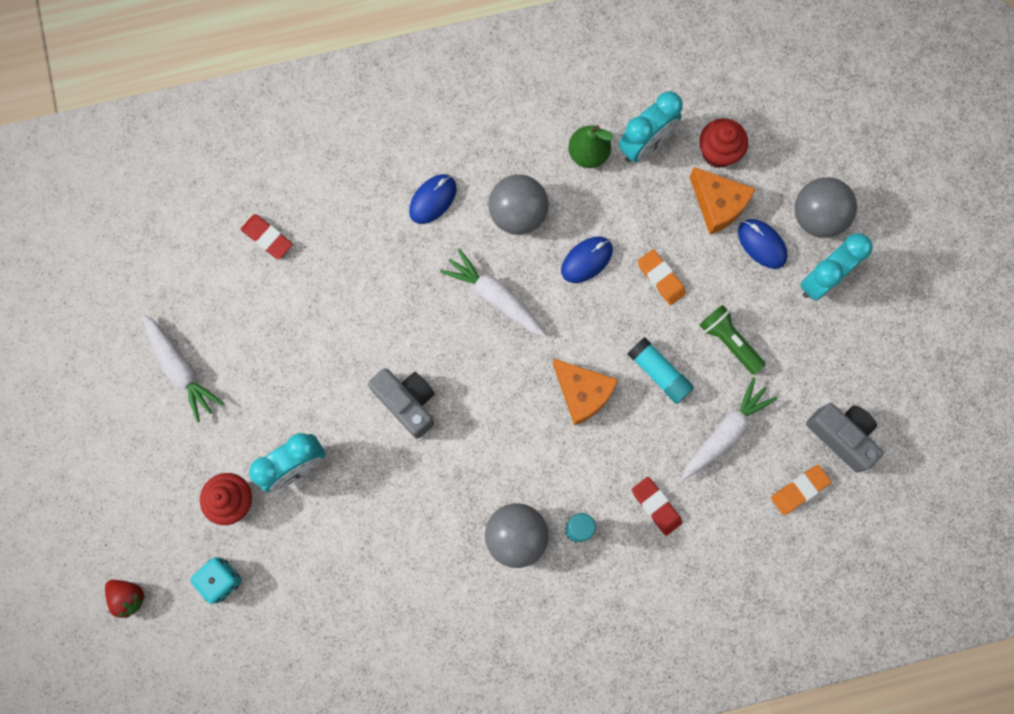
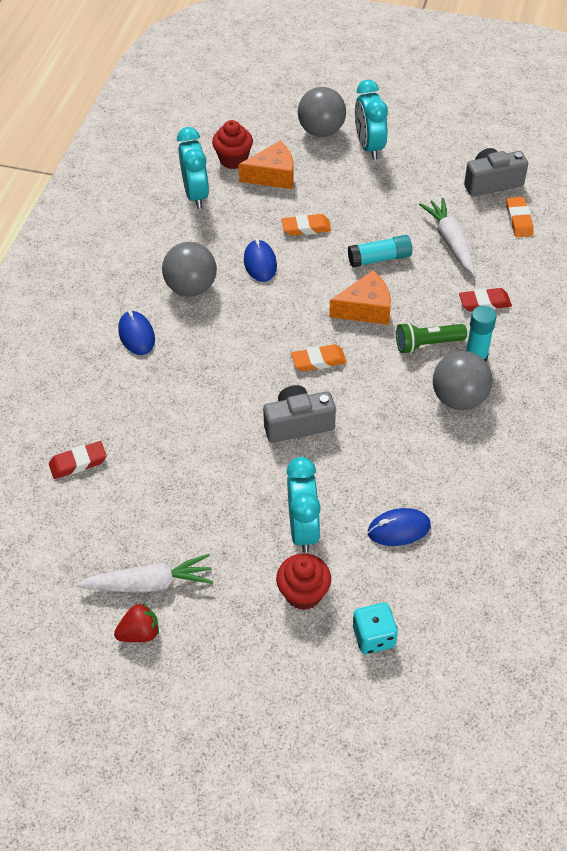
camera: 60 degrees left, 25 degrees down
red strawberry [105,580,145,618] -> red strawberry moved to [114,603,159,642]
white carrot [440,248,546,337] -> none
green pear [568,125,613,168] -> none
green flashlight [699,305,766,375] -> green flashlight moved to [396,322,467,354]
blue mouse [738,219,788,269] -> blue mouse moved to [368,508,431,546]
none -> orange eraser [291,344,347,371]

